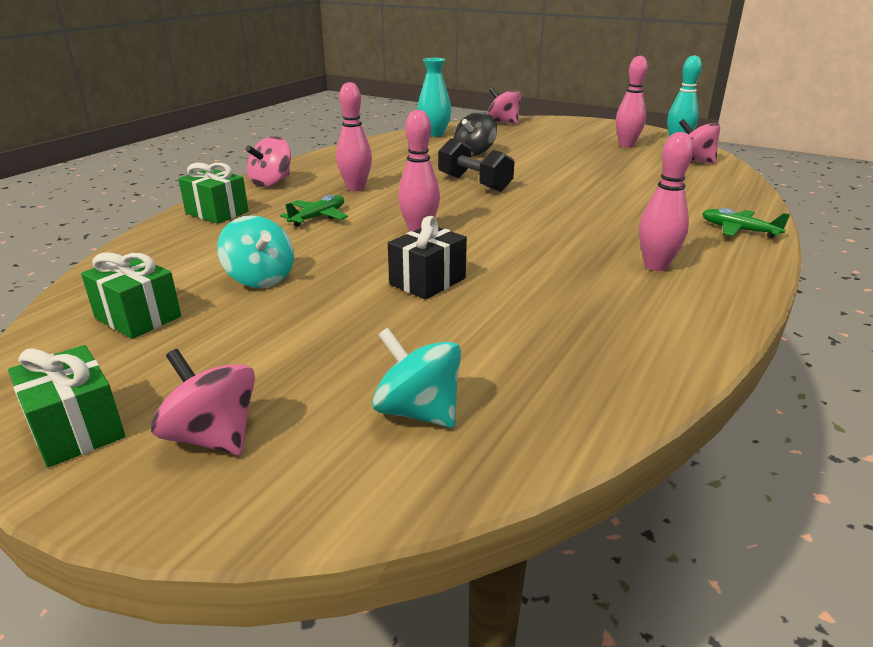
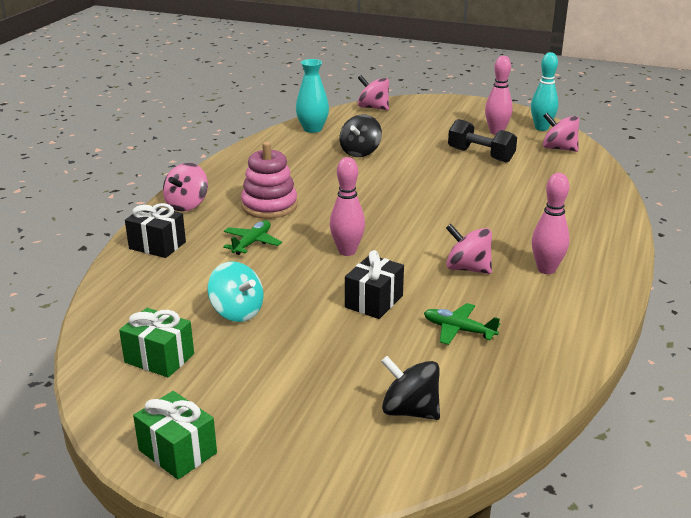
camera: 10 degrees left, 0 degrees up
pink spinning top [151,349,255,456] -> pink spinning top moved to [446,224,492,274]
green gift [178,163,248,224] -> black gift [125,203,186,258]
pink bowling pin [336,82,372,191] -> pink stacking toy [241,142,297,219]
turquoise spinning top [372,328,461,428] -> black spinning top [381,356,440,420]
black dumbbell [438,138,514,192] -> black dumbbell moved to [448,119,517,163]
green plane [702,208,790,238] -> green plane moved to [424,303,500,345]

